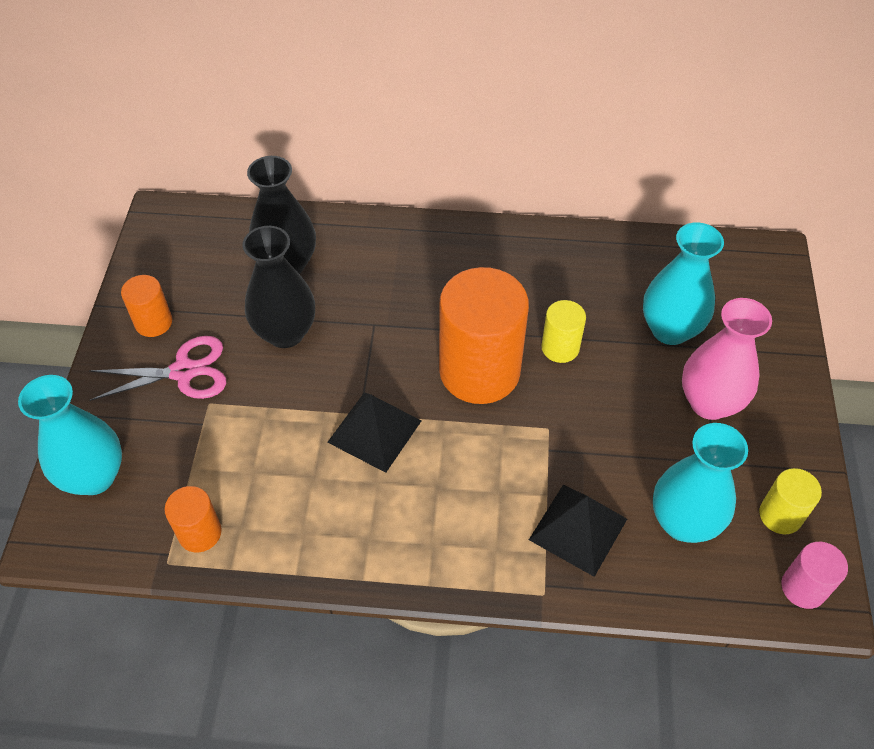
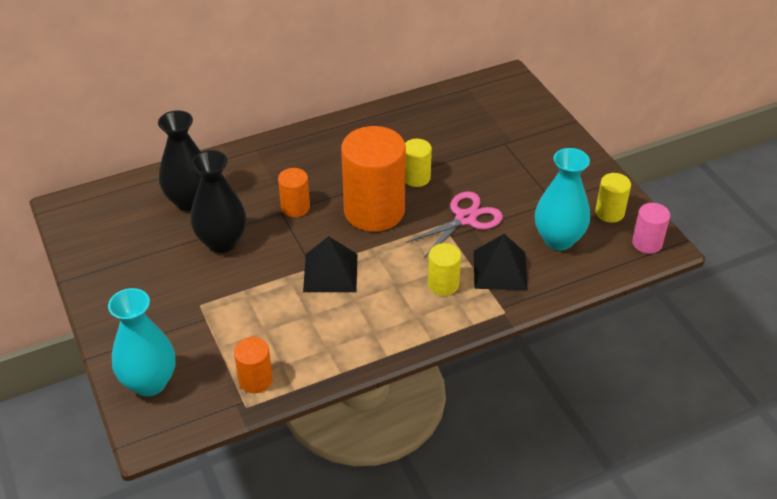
camera: 30 degrees left, 10 degrees down
pink scissors [89,336,226,401] -> pink scissors moved to [406,191,503,258]
orange cylinder [121,275,172,337] -> orange cylinder moved to [278,168,310,217]
turquoise vase [643,222,724,345] -> none
pink vase [682,298,772,420] -> none
none -> yellow cylinder [428,243,461,296]

